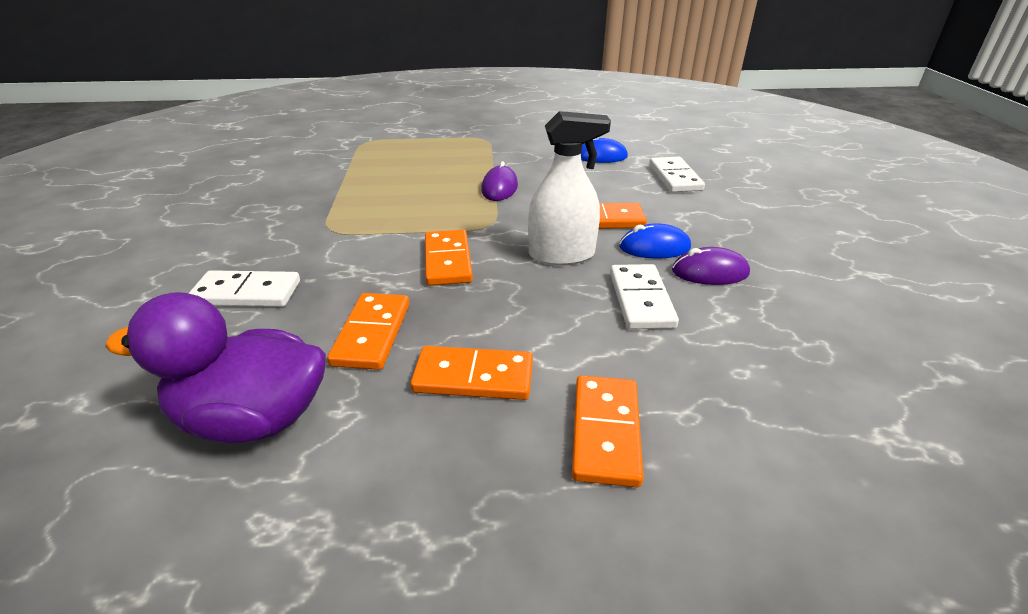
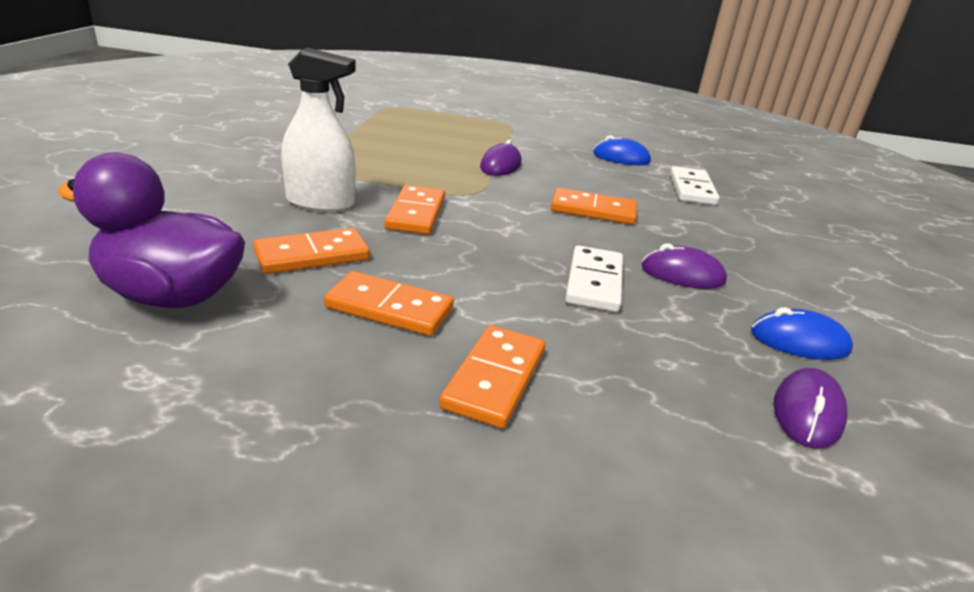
camera: 10 degrees right, 5 degrees down
white domino [188,270,300,307] -> none
orange domino [327,293,409,370] -> orange domino turned 45 degrees clockwise [253,228,370,274]
white spray bottle [528,111,611,266] -> white spray bottle moved to [281,47,356,212]
blue mouse [619,223,691,259] -> blue mouse moved to [751,307,853,360]
none -> purple mouse [774,368,847,449]

